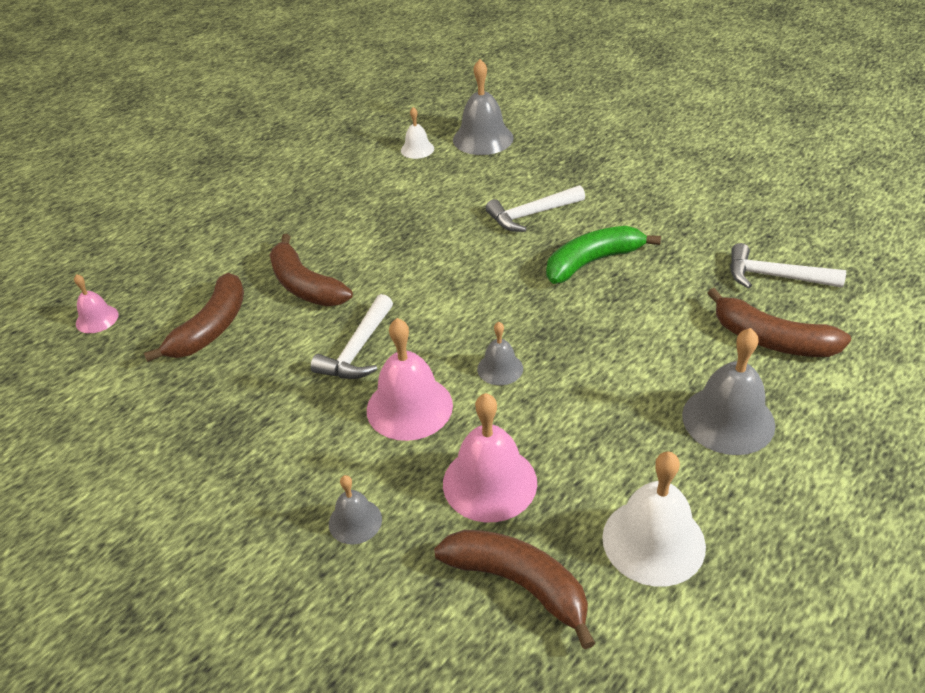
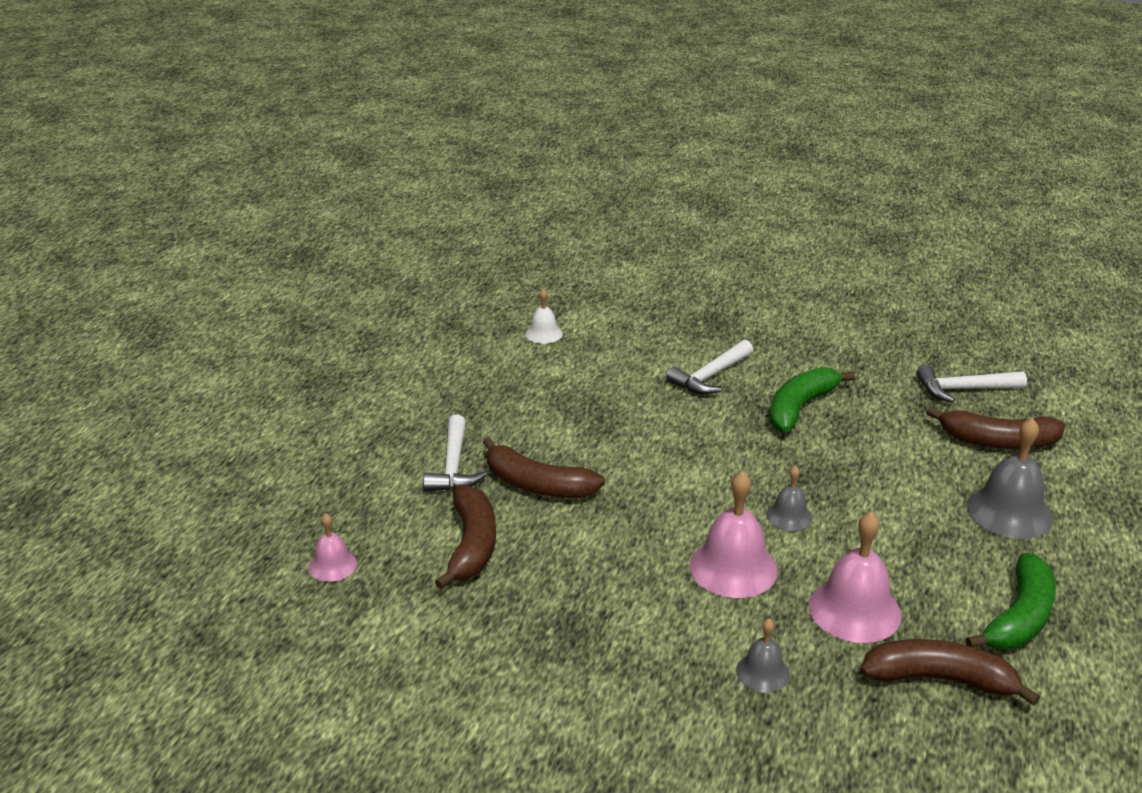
camera: 25 degrees left, 10 degrees down
white hammer [311,294,393,379] -> white hammer moved to [423,415,487,492]
grey bell [453,59,514,155] -> none
white bell [602,451,706,587] -> green banana [966,553,1056,649]

